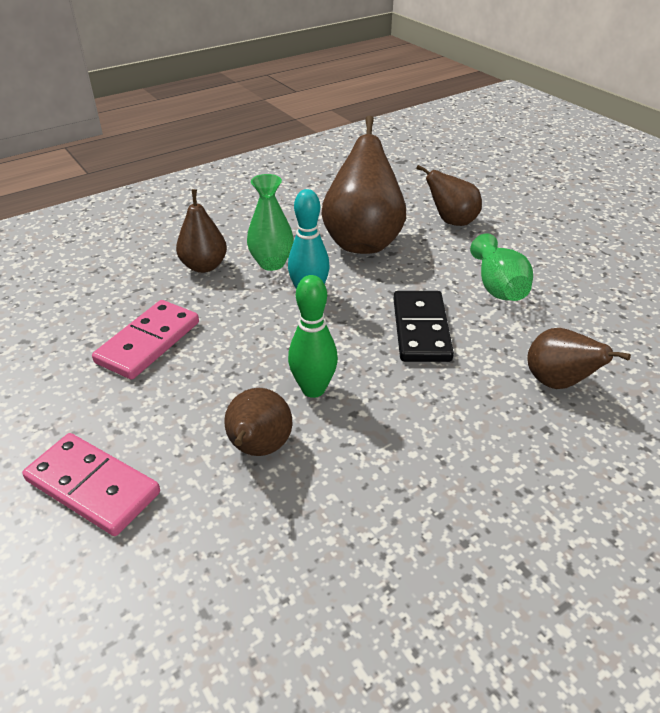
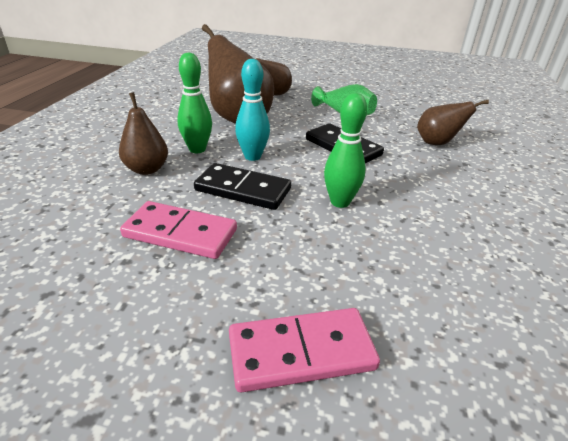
camera: 45 degrees left, 5 degrees down
pink domino [92,300,199,380] -> pink domino turned 60 degrees counterclockwise [120,201,237,259]
brown pear [224,388,292,456] -> none
green vase [247,174,294,271] -> green bowling pin [178,52,212,153]
none -> black domino [194,163,291,210]

